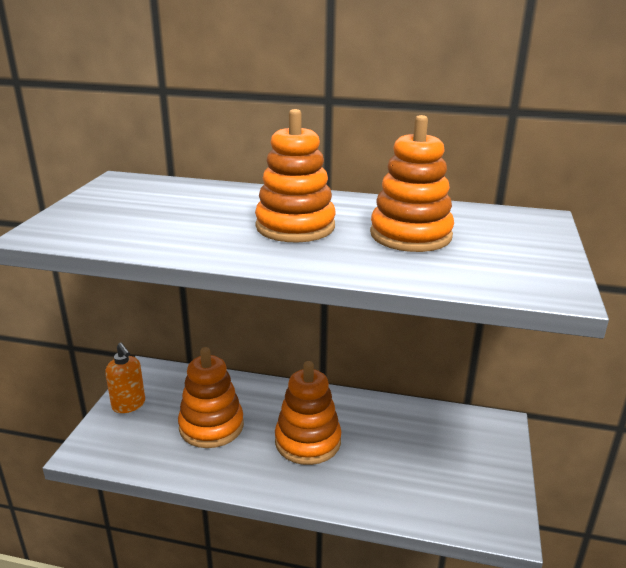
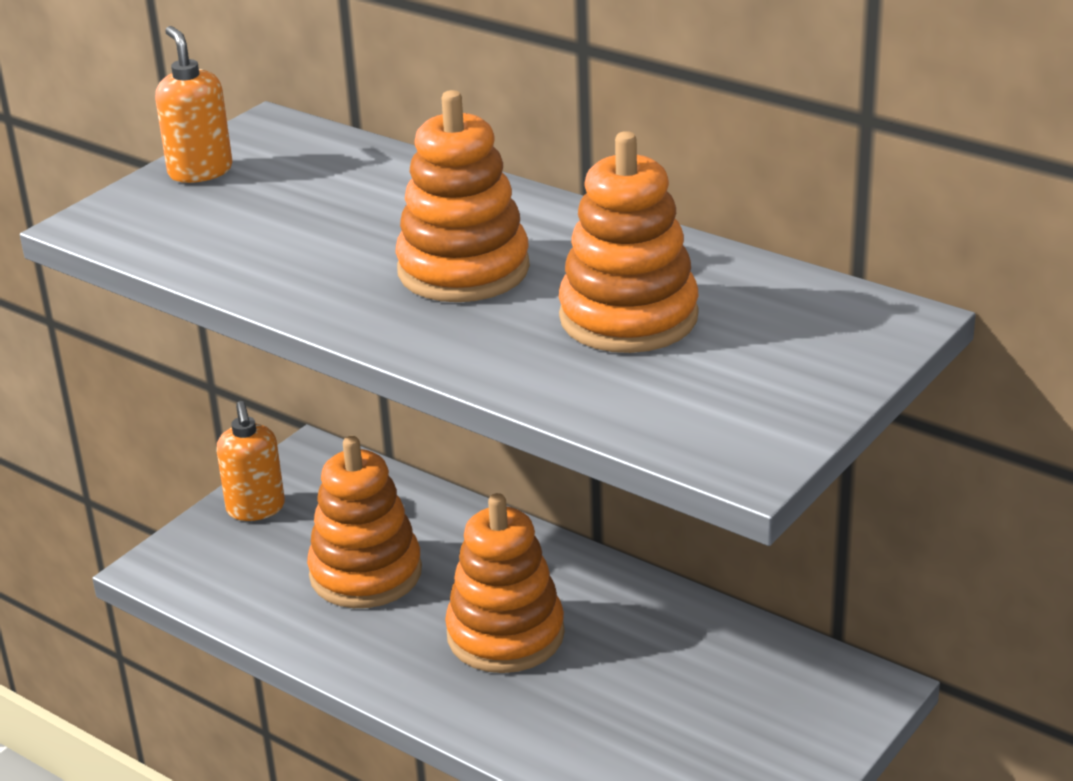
camera: 25 degrees right, 5 degrees up
none -> orange soap dispenser [155,26,232,183]

